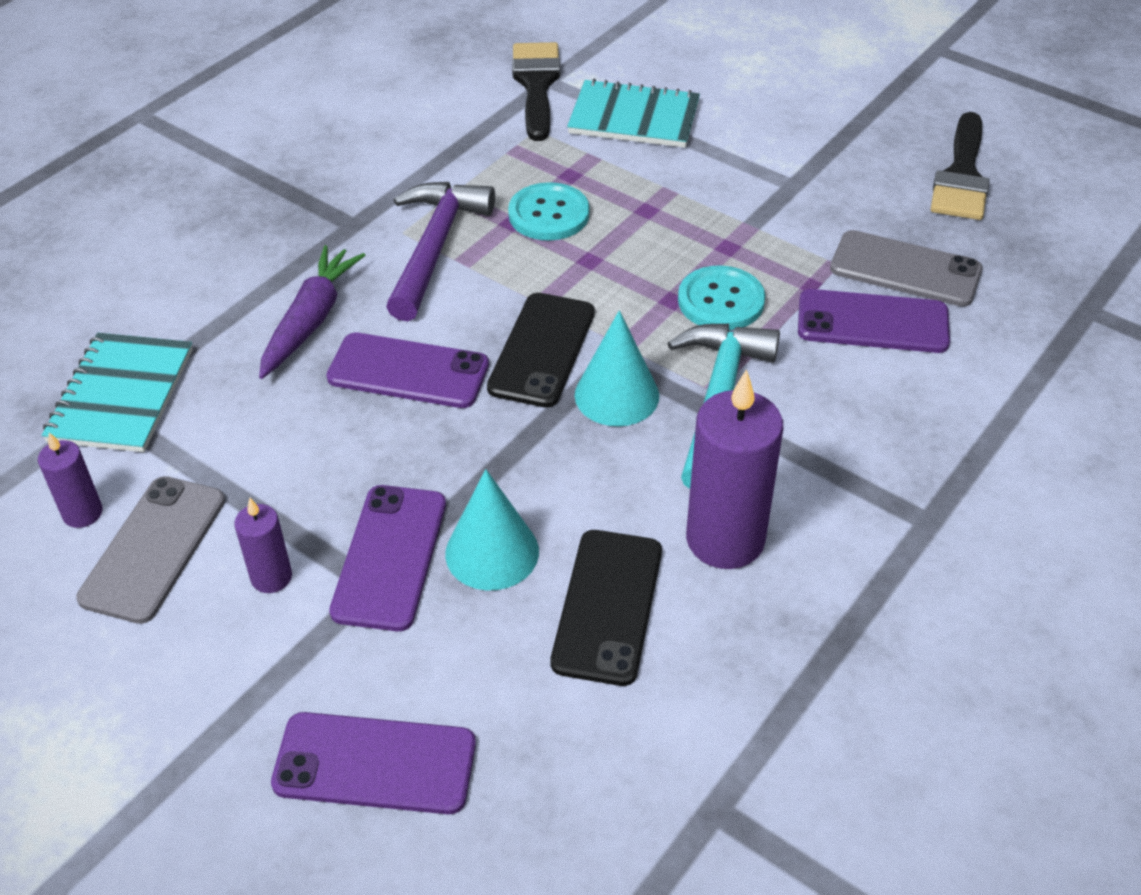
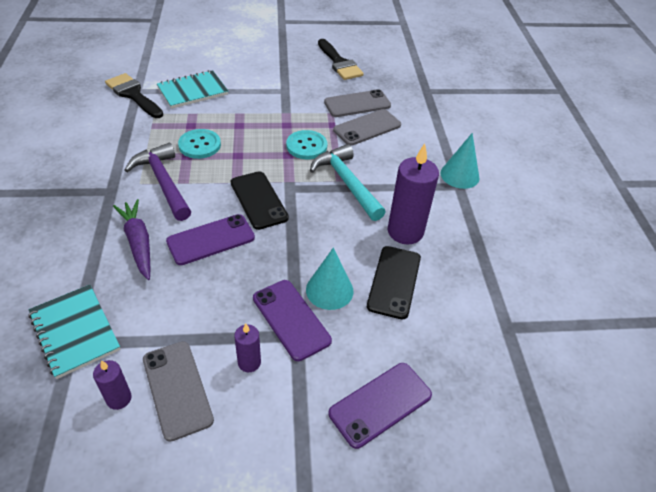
camera: 45 degrees left, 0 degrees up
black phone [551,530,662,686] -> black phone turned 45 degrees clockwise [367,246,421,319]
turquoise cone [575,310,659,426] -> turquoise cone moved to [441,133,479,189]
purple phone [798,289,950,353] -> grey phone [333,109,401,146]

